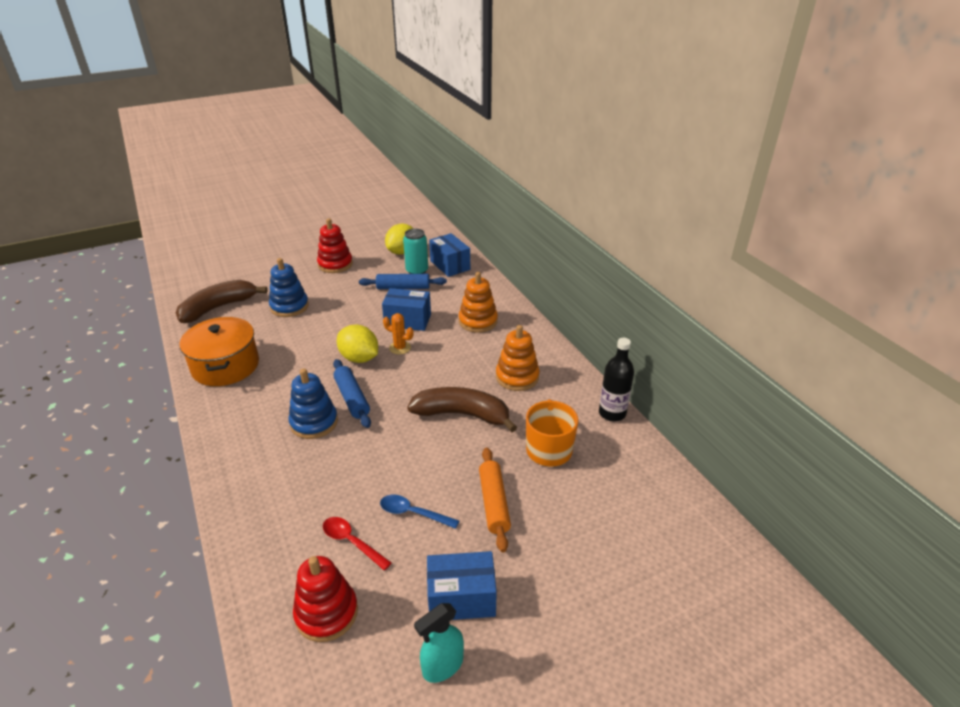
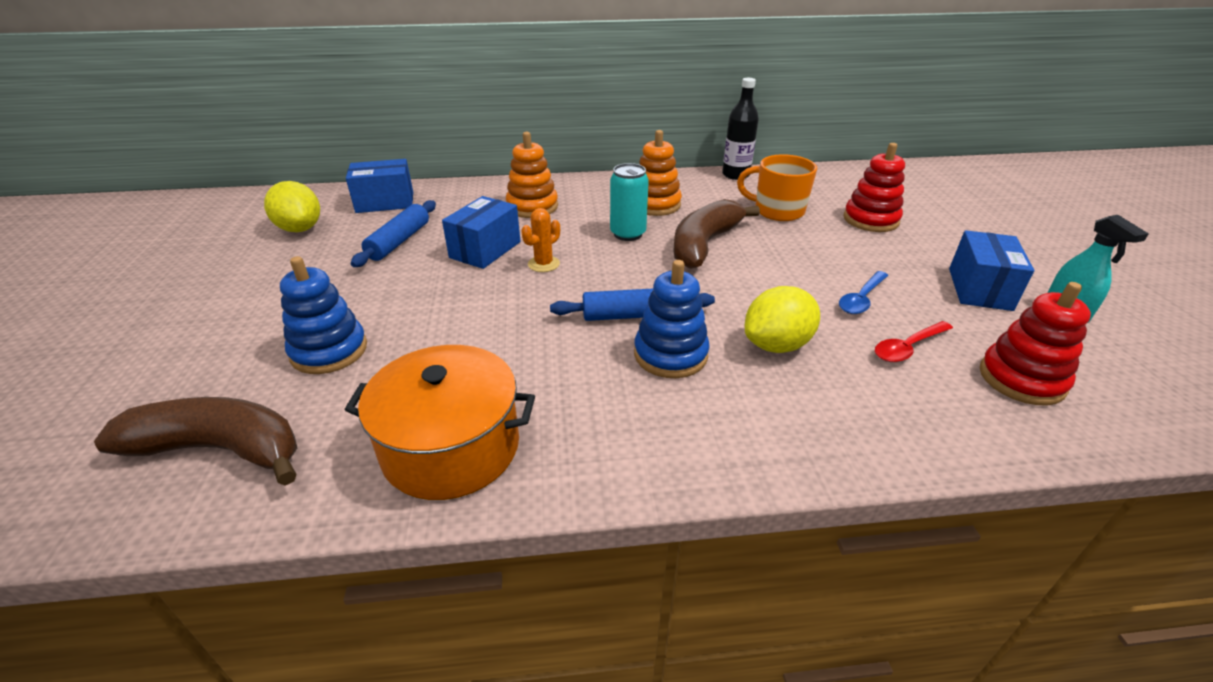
camera: 70 degrees left, 0 degrees up
brown banana [176,280,268,323] -> brown banana turned 120 degrees clockwise [94,397,297,486]
red stacking toy [317,218,353,273] -> red stacking toy moved to [843,143,905,232]
yellow lemon [337,325,378,363] -> yellow lemon moved to [745,286,820,353]
turquoise can [403,229,428,274] -> turquoise can moved to [610,163,649,241]
orange rolling pin [479,448,511,552] -> none

